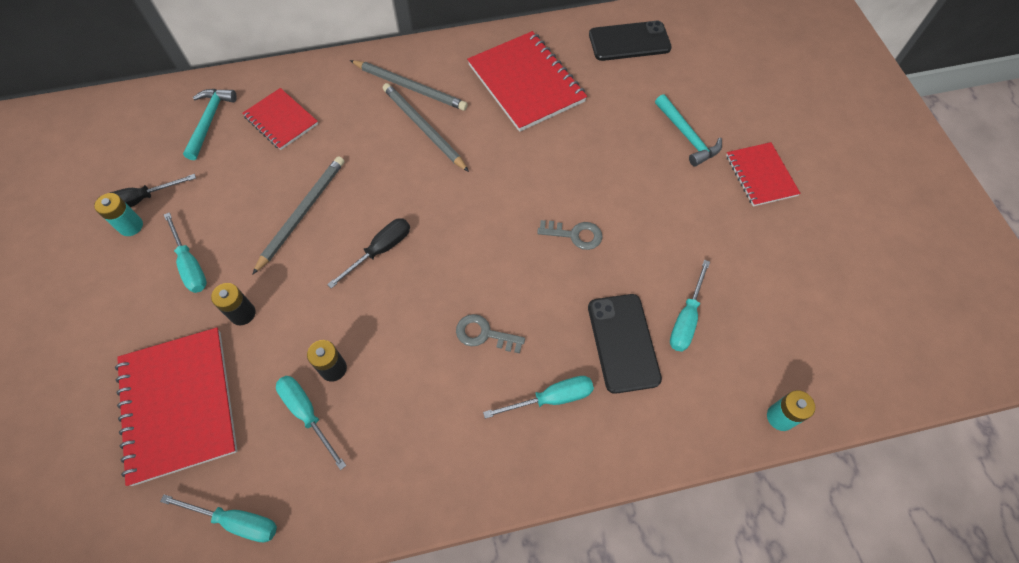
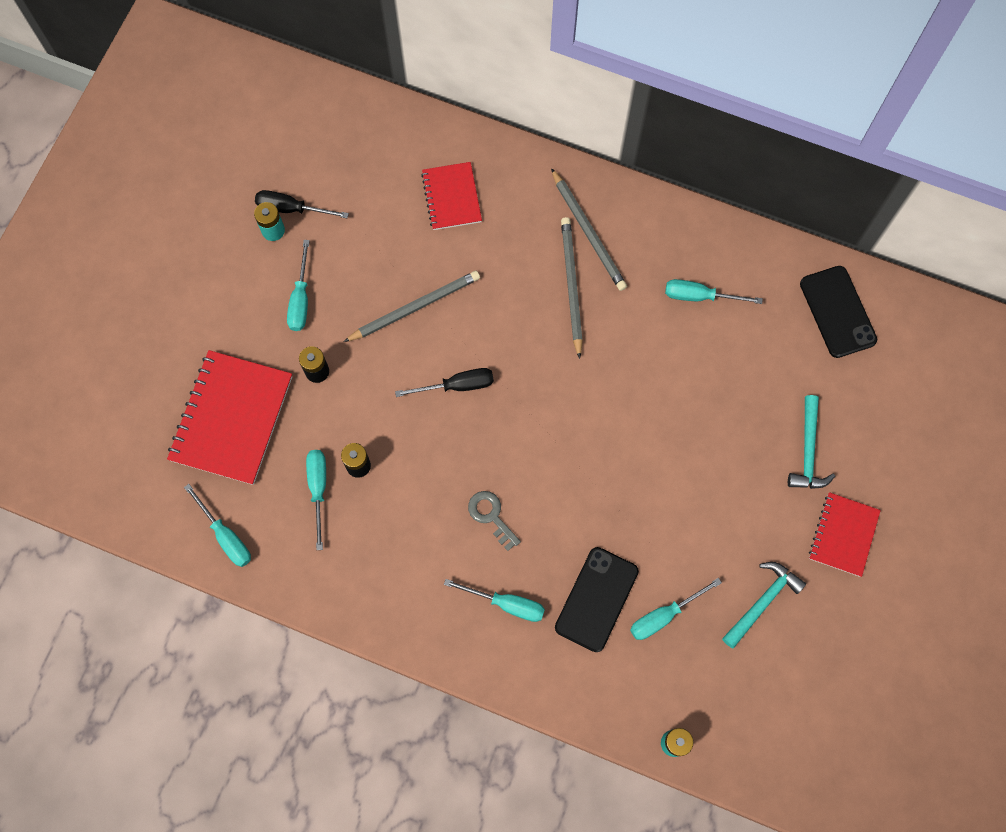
camera: 35 degrees right, 10 degrees up
turquoise hammer [183,89,237,160] -> turquoise hammer moved to [722,562,806,649]
red notebook [467,31,587,132] -> turquoise screwdriver [665,279,763,304]
grey key [537,220,603,250] -> none
black phone [589,21,672,61] -> black phone turned 45 degrees clockwise [800,266,877,358]

